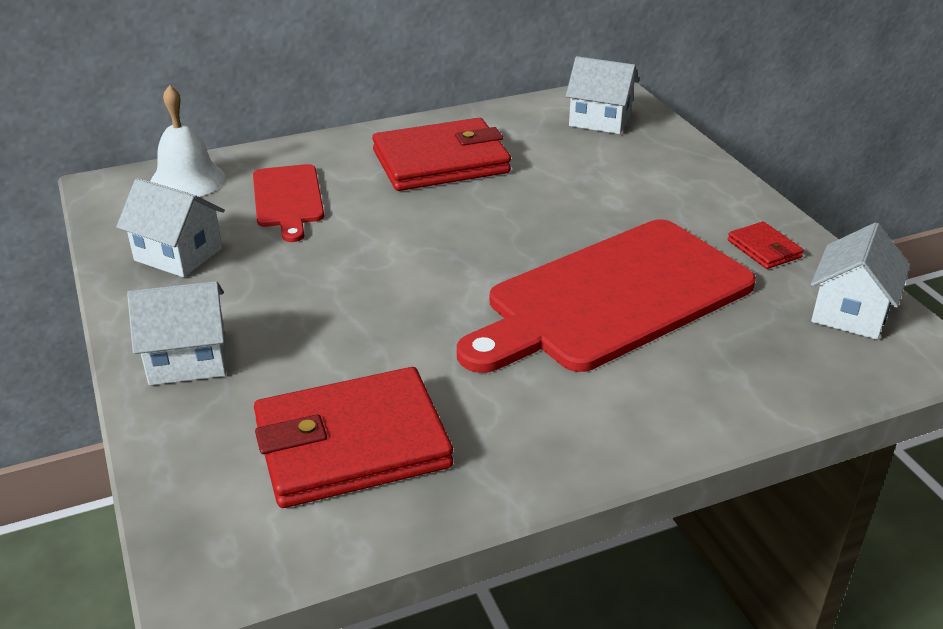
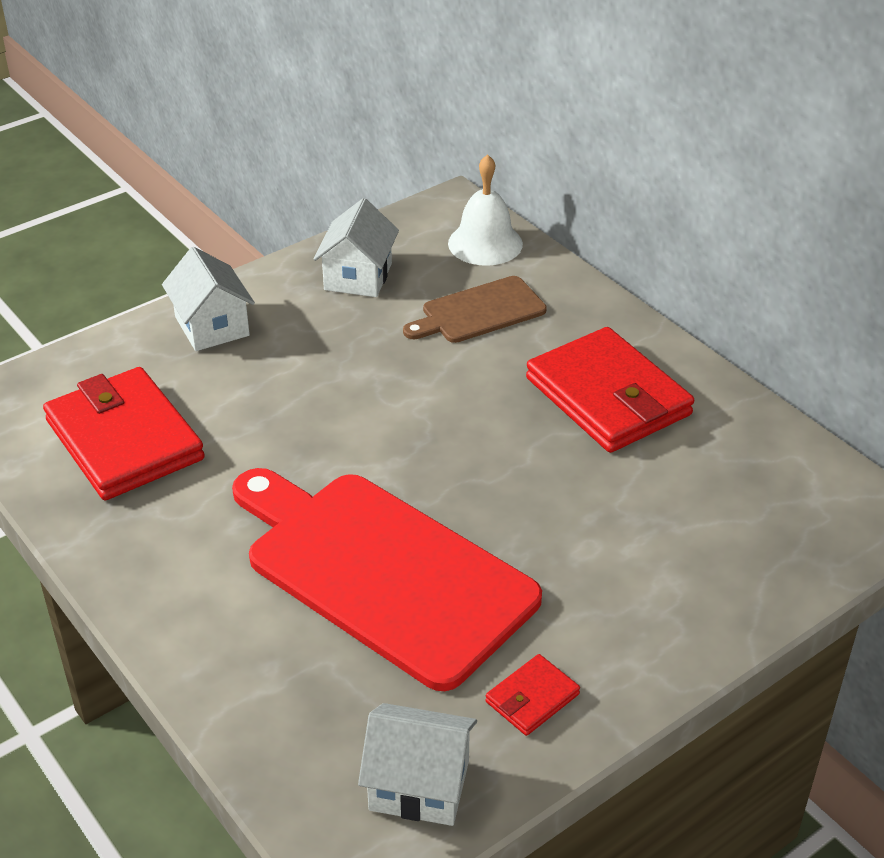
camera: 75 degrees right, 5 degrees up
red cutting board [253,164,324,242] -> brown cutting board [403,276,547,343]
white house [566,56,639,134] -> none

